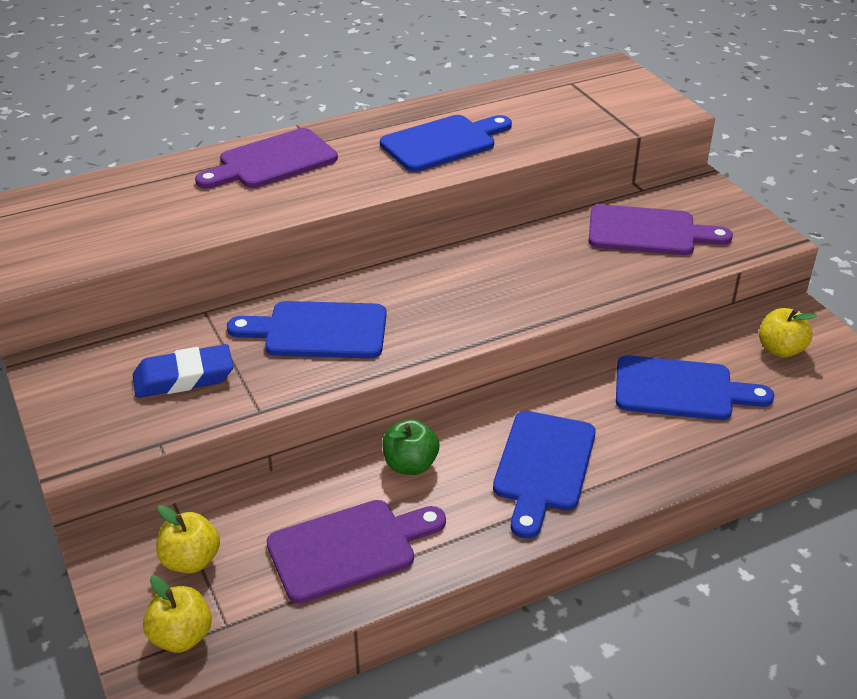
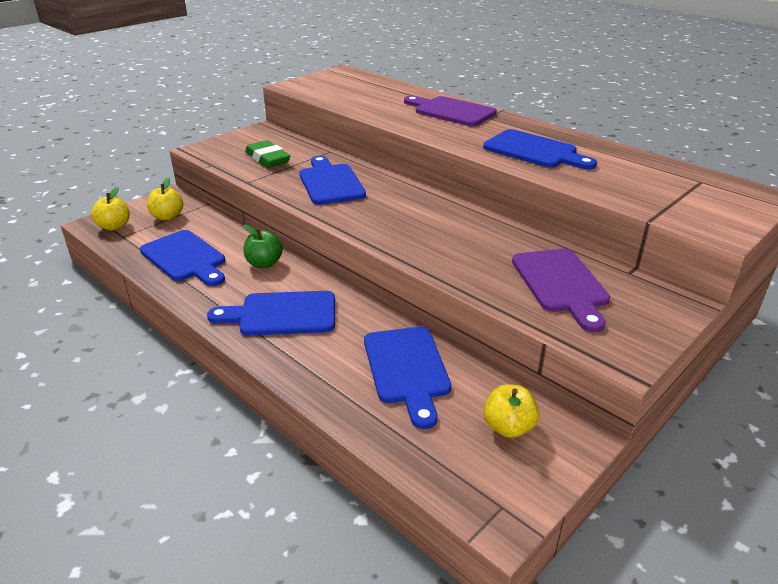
camera: 70 degrees right, 5 degrees down
blue eraser [133,344,233,398] -> green eraser [245,140,290,168]
purple cutting board [266,500,446,603] -> blue cutting board [140,230,225,286]

